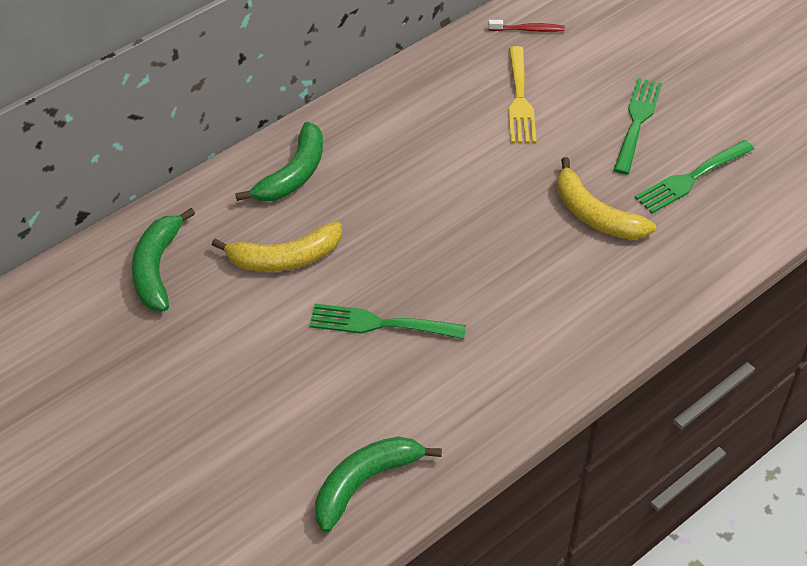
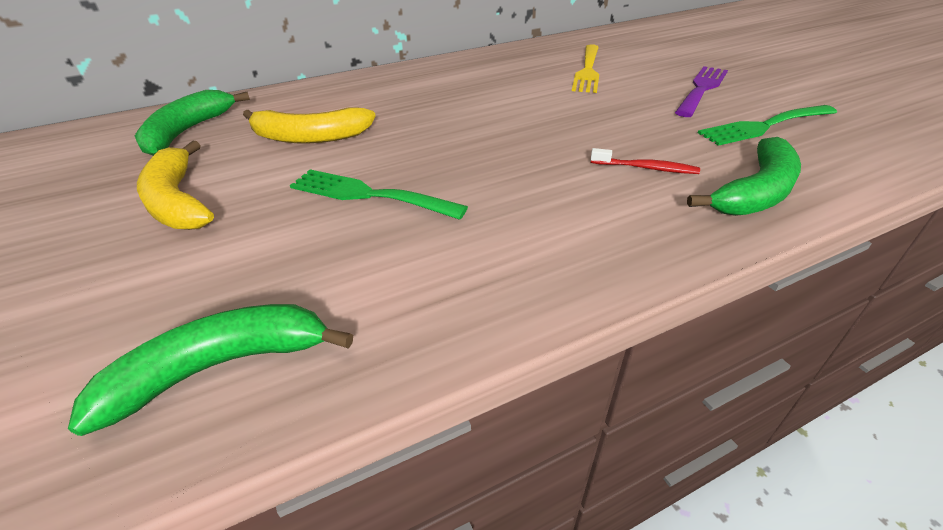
camera: 15 degrees right, 10 degrees down
green banana [235,122,323,202] -> green banana moved to [687,137,801,216]
red toothbrush [488,20,565,32] -> red toothbrush moved to [591,148,700,174]
yellow banana [557,157,656,240] -> yellow banana moved to [137,141,214,230]
green fork [614,78,662,175] -> purple fork [675,66,728,117]

